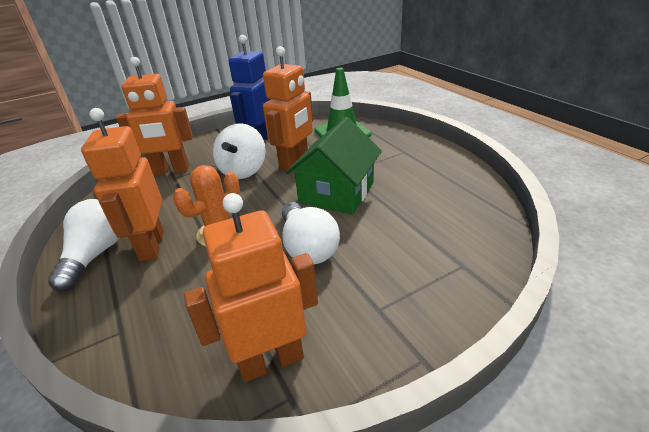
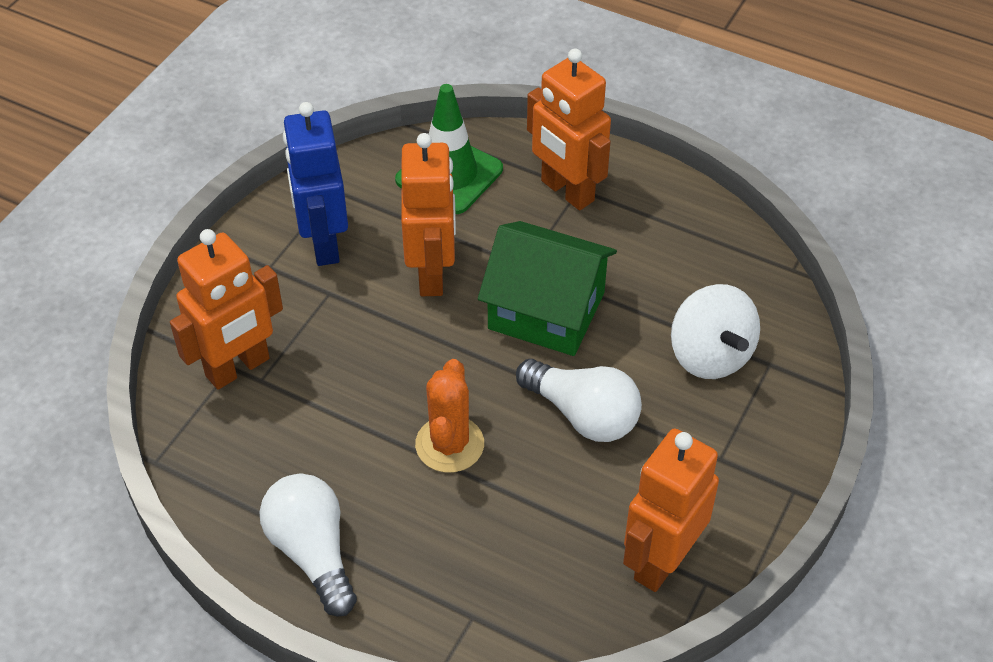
camera: 35 degrees left, 15 degrees up
orange robot [81,108,164,262] -> orange robot moved to [527,48,611,210]
white spinning top [213,123,266,179] -> white spinning top moved to [671,284,760,379]
green house [286,117,382,215] -> green house turned 60 degrees counterclockwise [478,221,617,356]

